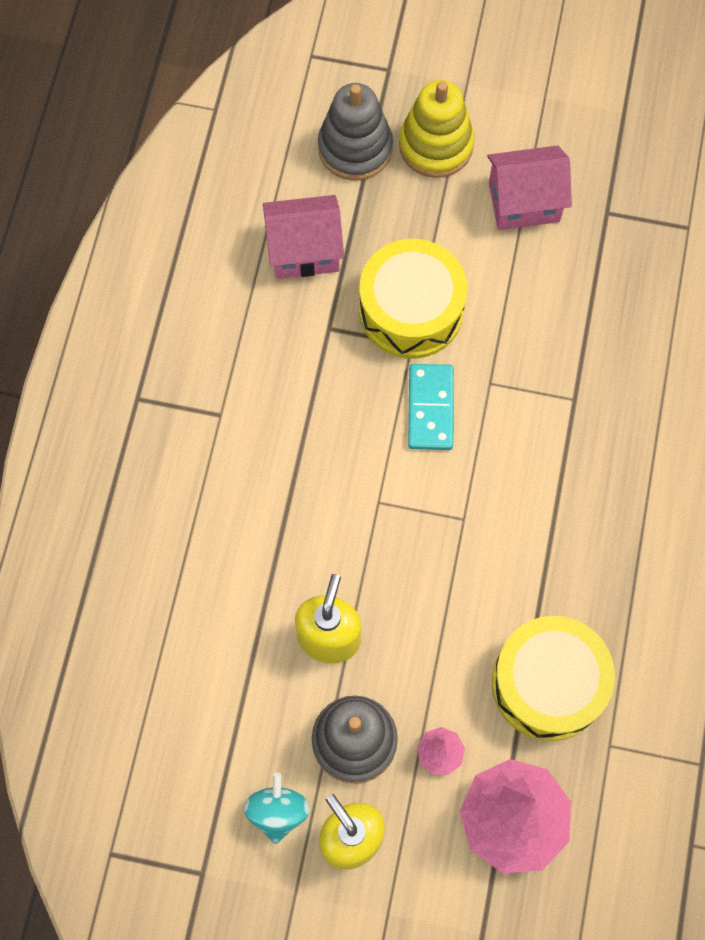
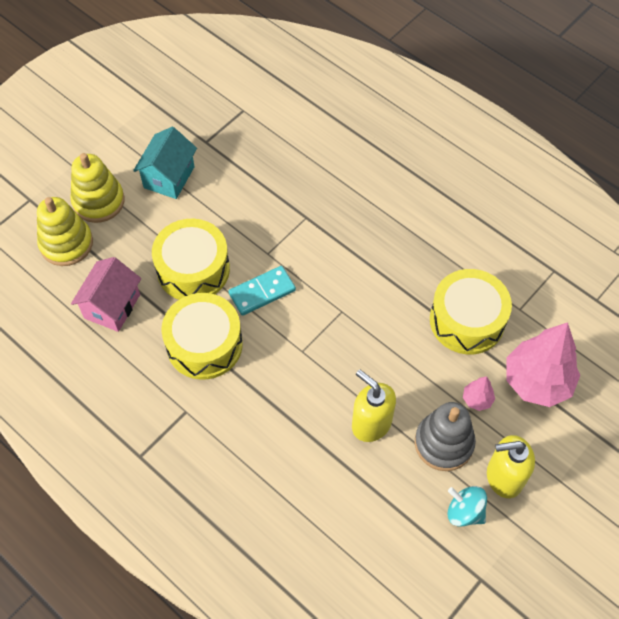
camera: 60 degrees left, 10 degrees down
grey stacking toy [318,83,393,181] -> yellow stacking toy [37,197,93,266]
turquoise domino [408,364,454,450] -> turquoise domino turned 60 degrees counterclockwise [229,266,296,316]
pink house [487,145,572,230] -> turquoise house [133,127,197,199]
none -> yellow drum [161,293,243,380]

